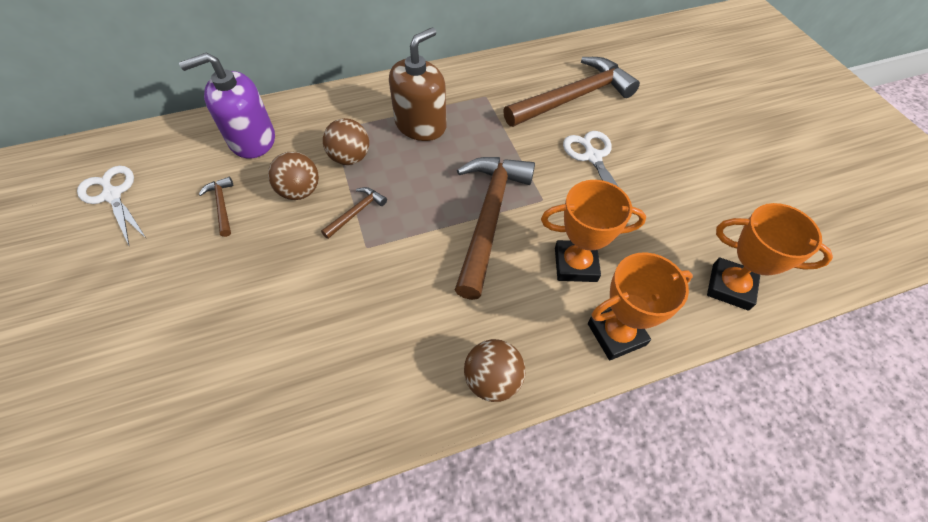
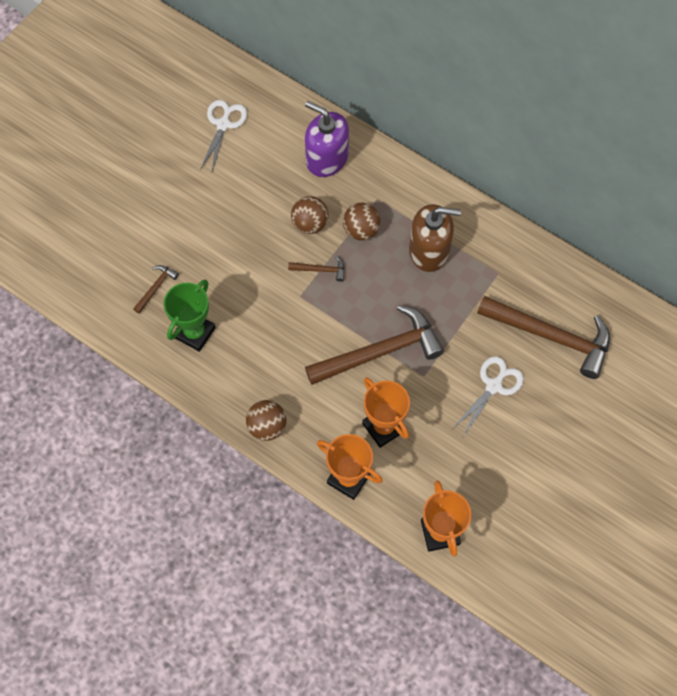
camera: 55 degrees right, 10 degrees up
brown hammer [198,177,233,237] -> brown hammer moved to [133,265,179,314]
none -> green trophy [164,279,216,352]

